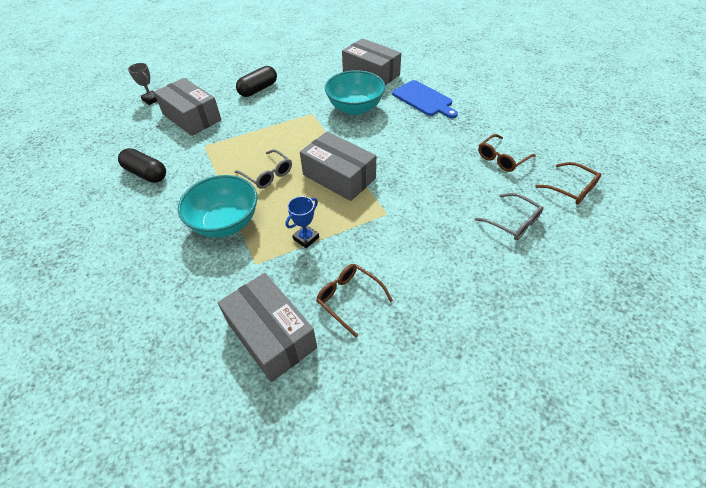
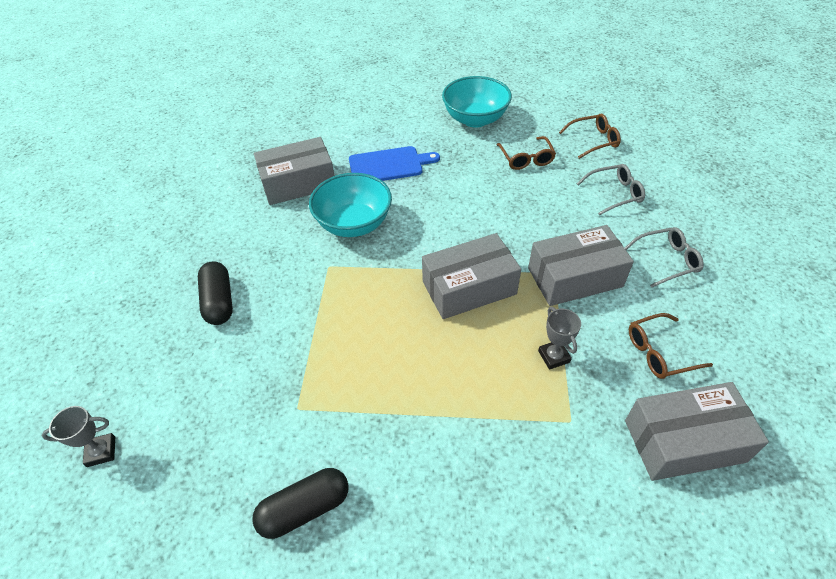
camera: 60 degrees left, 0 degrees up
grey box [154,78,221,136] -> grey box moved to [528,225,634,306]
turquoise bowl [178,175,257,238] -> turquoise bowl moved to [442,76,512,128]
grey glasses [235,149,292,189] -> grey glasses moved to [625,227,704,288]
blue trophy [285,196,319,248] -> grey trophy [538,307,581,370]

